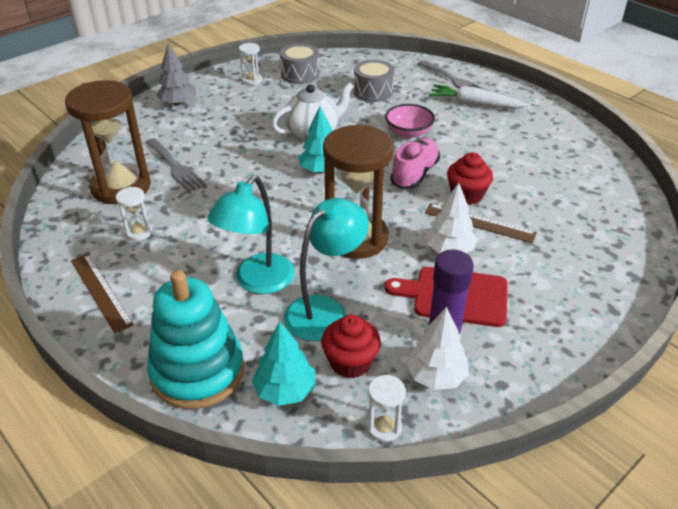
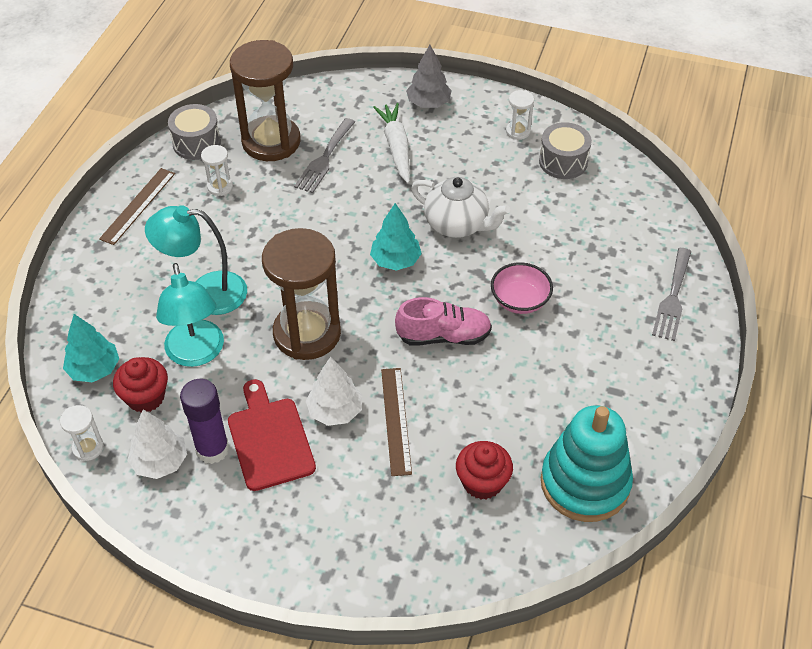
camera: 60 degrees right, 10 degrees up
turquoise stacking toy [147,270,244,409] -> turquoise stacking toy moved to [541,405,633,522]
turquoise lamp [284,198,369,341] -> turquoise lamp turned 60 degrees clockwise [156,263,224,367]
grey drum [354,60,394,102] -> grey drum moved to [168,104,221,160]
white carrot [429,84,529,109] -> white carrot moved to [373,103,410,183]
red cupcake [447,152,493,205] -> red cupcake moved to [456,441,513,499]

